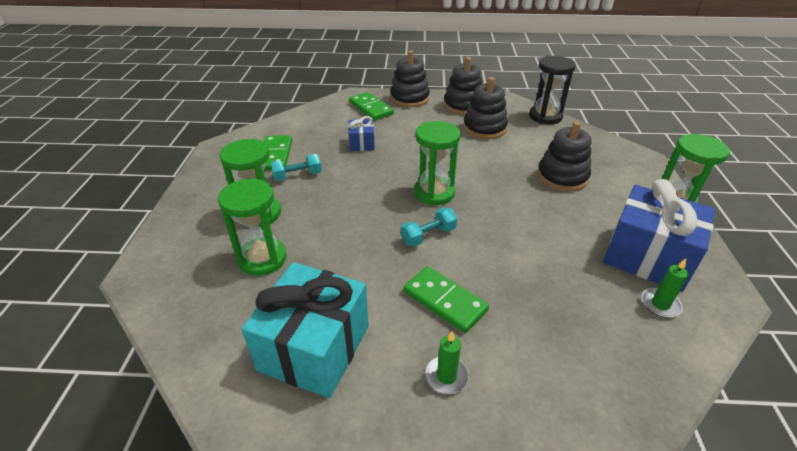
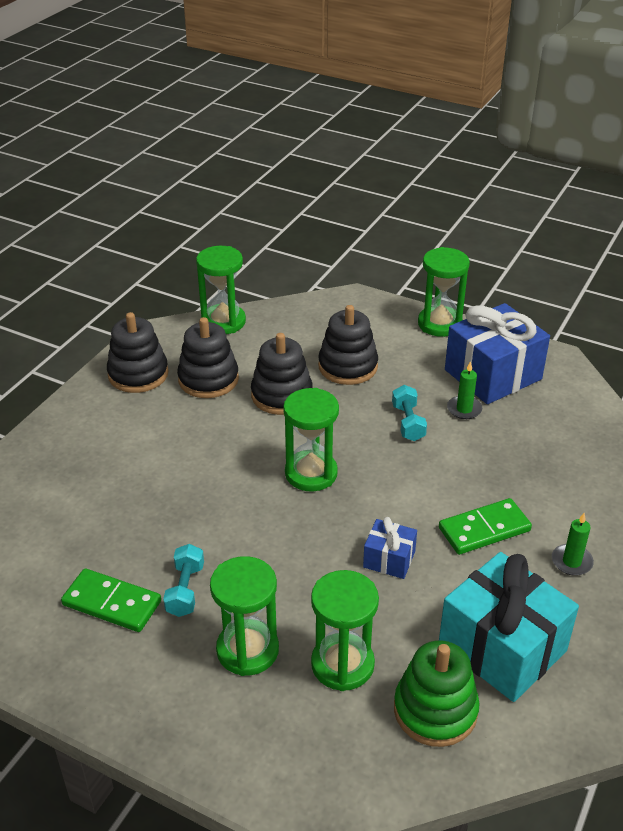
camera: 65 degrees left, 0 degrees up
blue gift [348,116,375,151] -> blue gift moved to [363,517,417,579]
green domino [349,92,394,121] -> none
black stacking toy [390,50,430,107] -> black stacking toy moved to [251,333,313,415]
turquoise dumbbell [401,207,457,247] -> turquoise dumbbell moved to [392,385,427,441]
black hourglass [529,56,576,125] -> green hourglass [196,246,246,334]
green candle [642,259,689,318] -> green candle moved to [447,361,483,419]
none -> green stacking toy [394,640,480,747]

